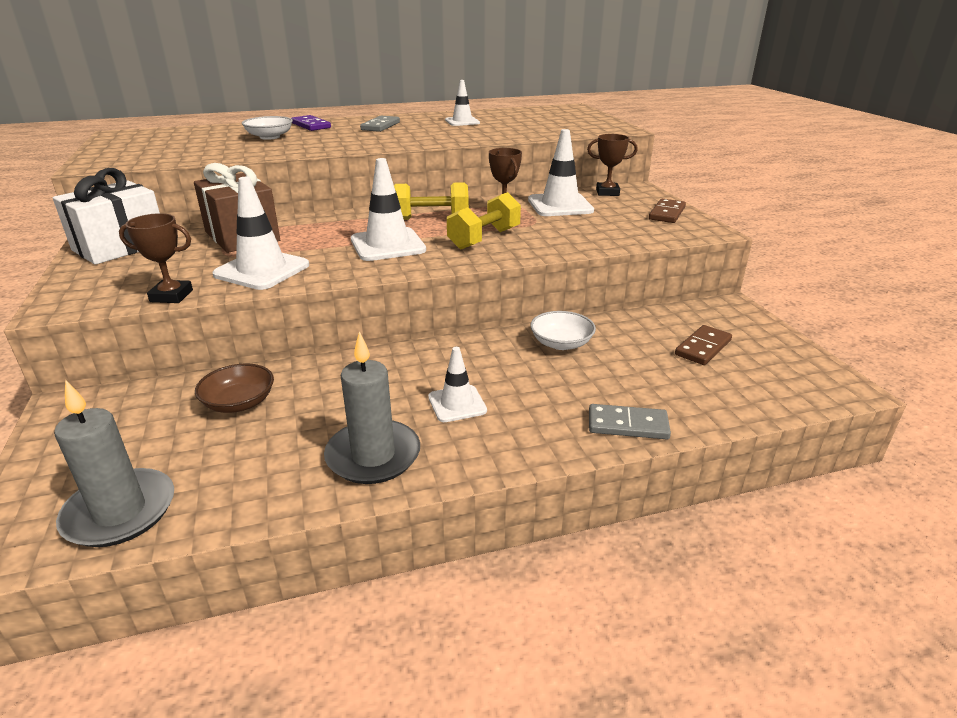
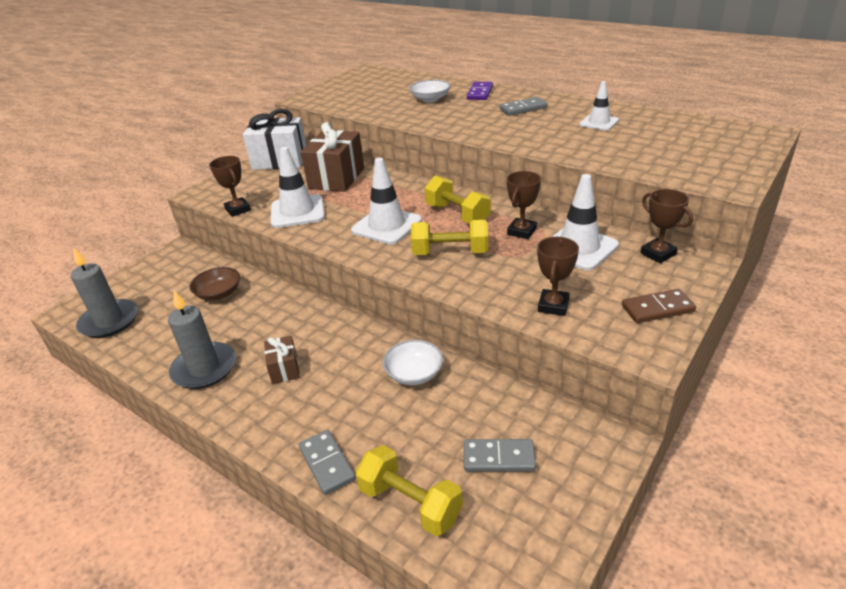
camera: 55 degrees right, 5 degrees up
white traffic cone [428,347,487,422] -> brown gift [264,336,300,384]
brown domino [675,325,732,365] -> grey domino [464,439,536,472]
none -> yellow dumbbell [355,445,463,536]
none -> brown trophy [537,237,579,316]

